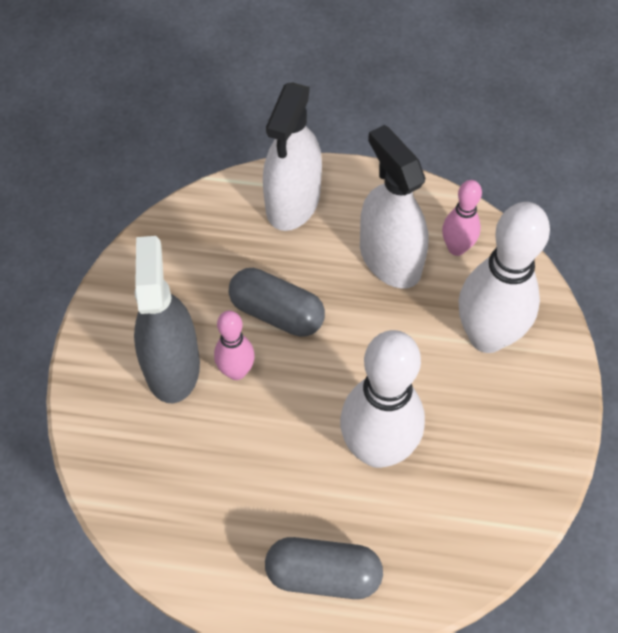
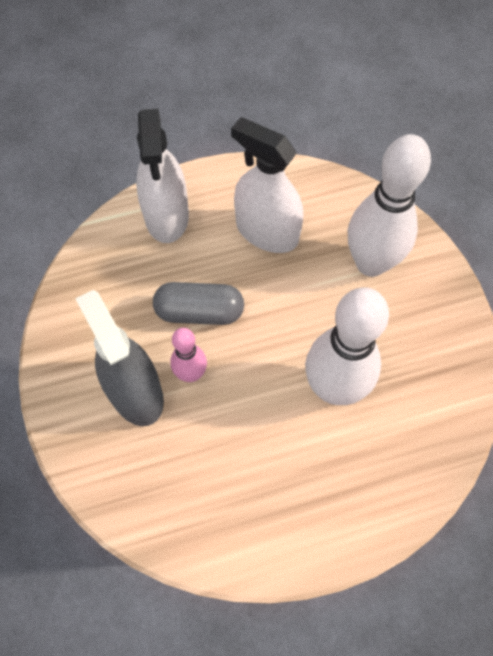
camera: 25 degrees left, 5 degrees up
grey capsule [265,537,383,599] -> none
pink bowling pin [442,180,482,256] -> none

